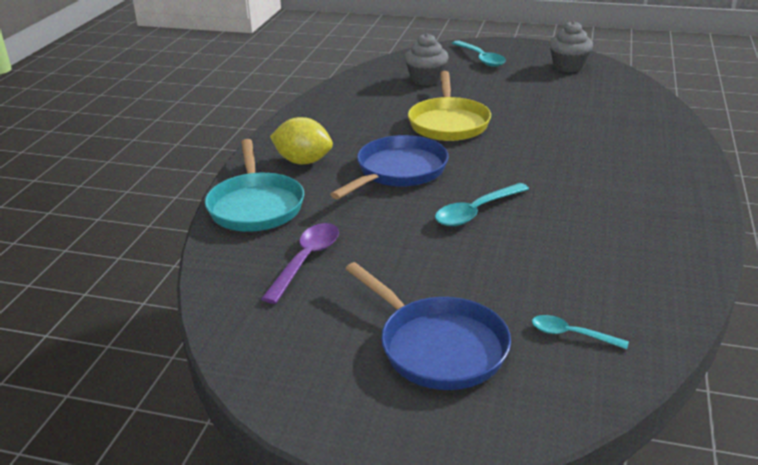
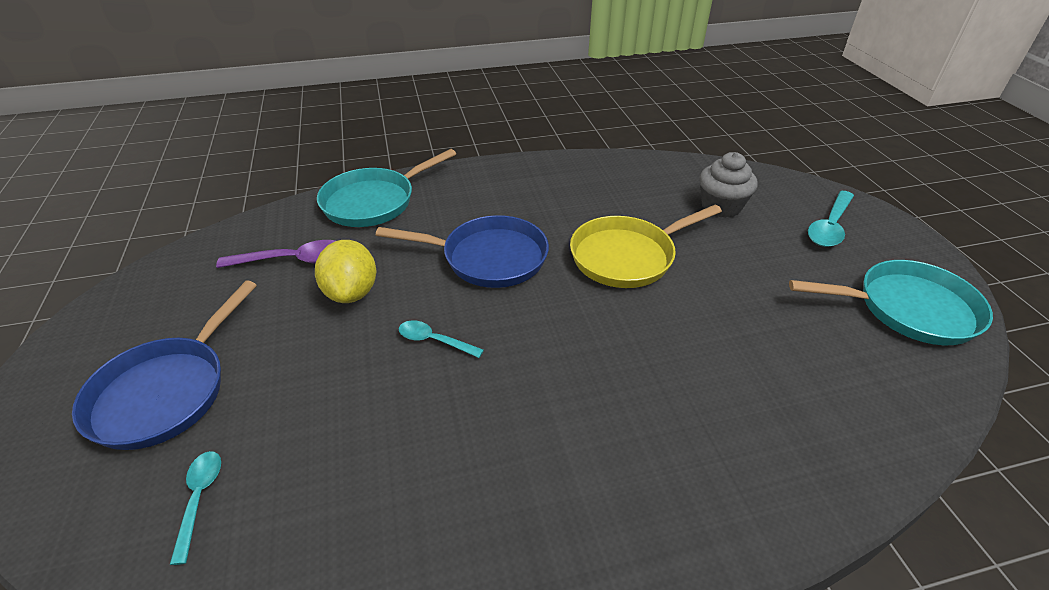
camera: 60 degrees right, 10 degrees up
yellow lemon [270,117,333,164] -> yellow lemon moved to [315,240,376,303]
turquoise spoon [435,183,529,226] -> turquoise spoon [399,320,484,358], size x0.63
grey cupcake [549,21,593,72] -> turquoise pan [789,260,993,345]

